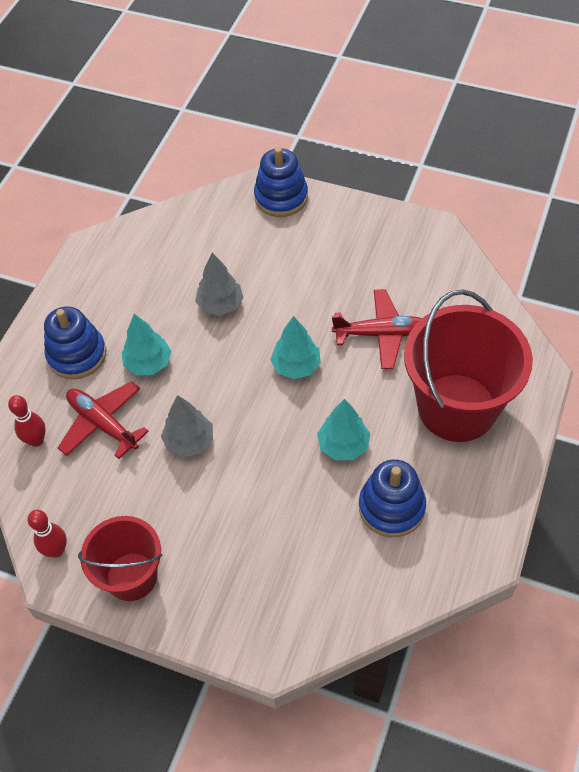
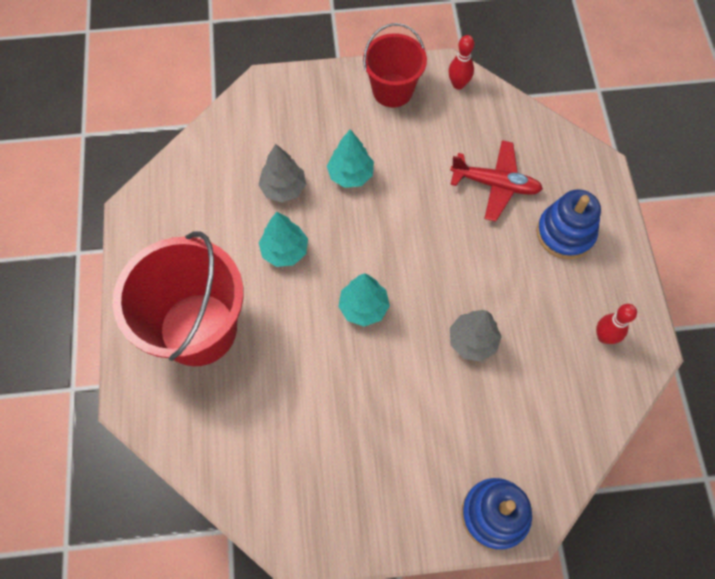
camera: 150 degrees right, 10 degrees up
red bowling pin [8,395,46,447] -> red bowling pin moved to [596,304,637,344]
turquoise tree [122,314,171,375] -> turquoise tree moved to [327,129,374,188]
grey tree [161,395,213,457] -> grey tree moved to [258,144,306,202]
red plane [332,289,422,369] -> none
blue stacking toy [359,459,426,537] -> none

